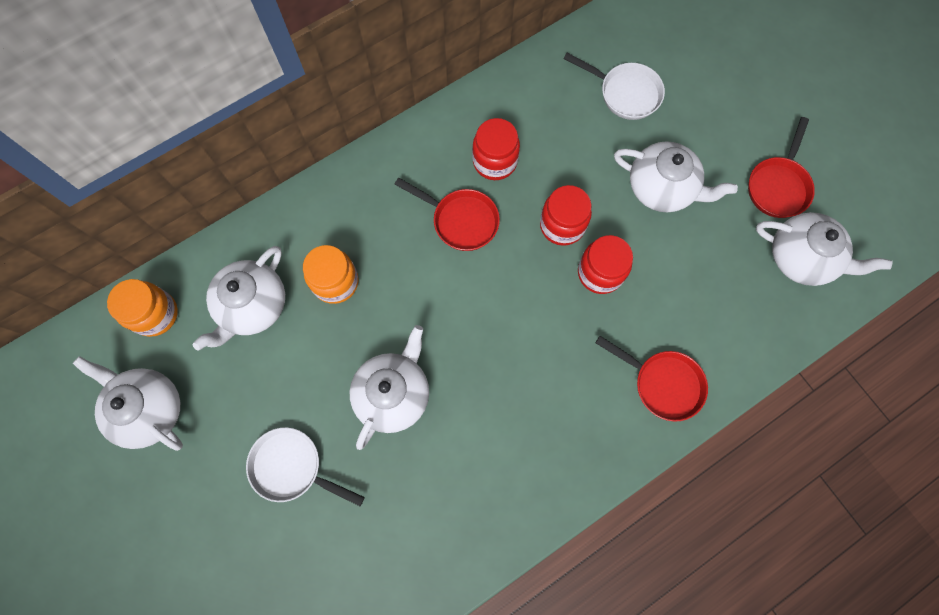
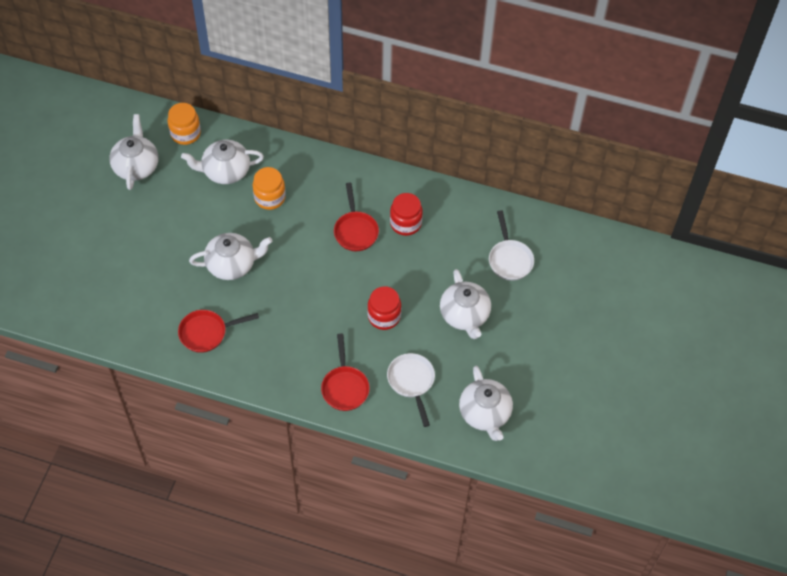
camera: 50 degrees right, 15 degrees down
white pan [246,427,365,506] -> white pan moved to [387,353,435,427]
red jar [540,185,592,246] -> none
red pan [748,117,815,218] -> red pan moved to [178,310,259,353]

